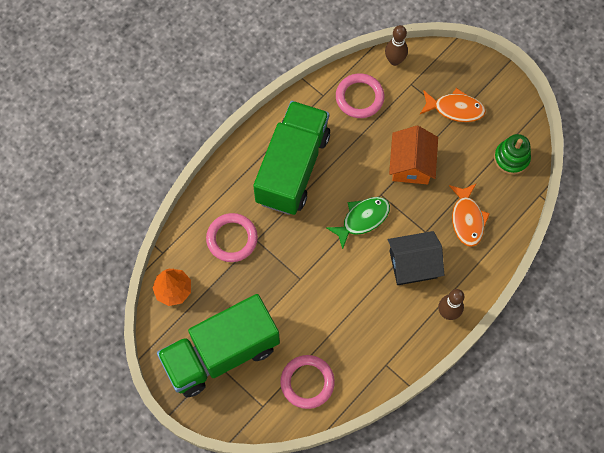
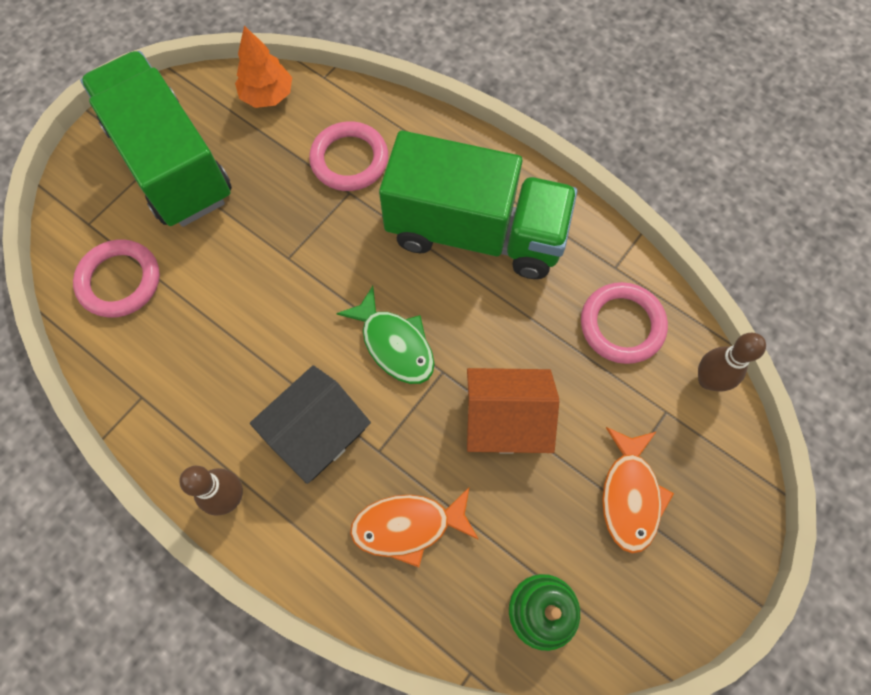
camera: 85 degrees right, 0 degrees up
black house [388,231,444,285] -> black house turned 60 degrees clockwise [250,365,371,484]

